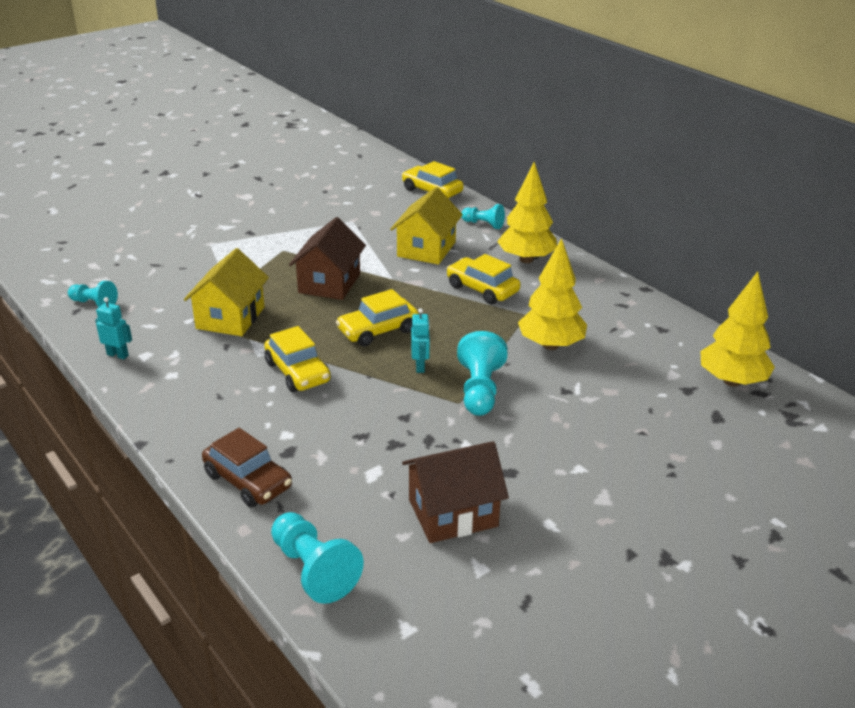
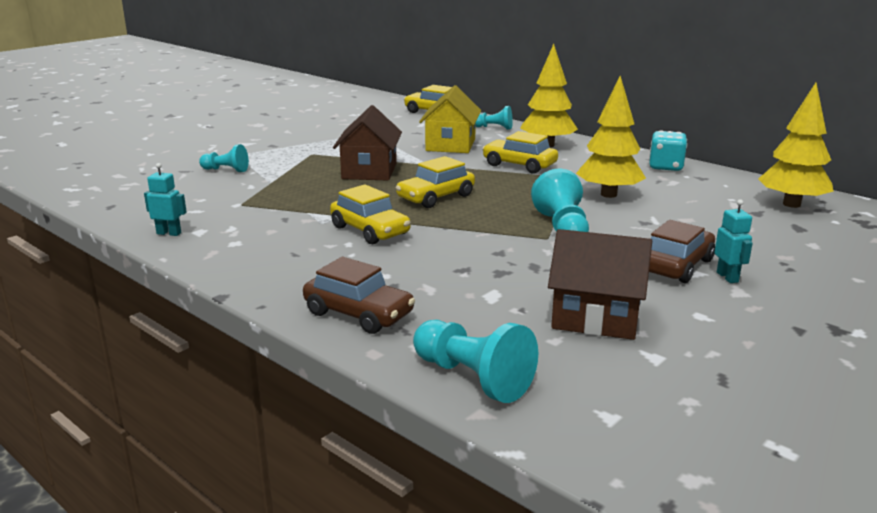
camera: 10 degrees left, 10 degrees down
turquoise pawn [68,281,118,307] -> turquoise pawn moved to [199,144,249,172]
yellow house [184,248,269,336] -> none
brown house [402,441,509,543] -> brown house turned 45 degrees clockwise [548,229,652,340]
turquoise robot [411,308,430,373] -> turquoise robot moved to [714,199,753,283]
none -> turquoise dice [649,130,687,171]
none -> brown car [649,220,715,283]

